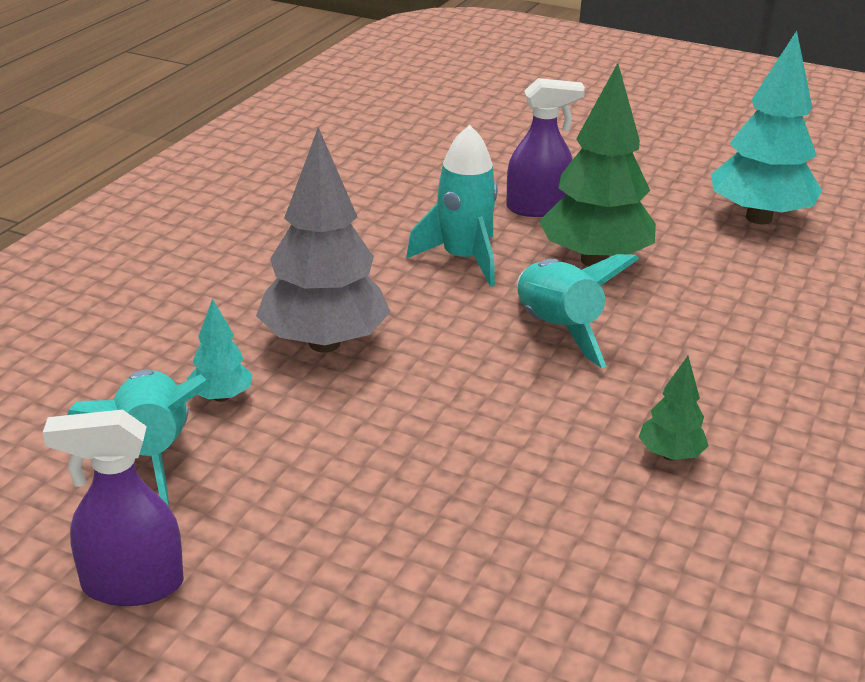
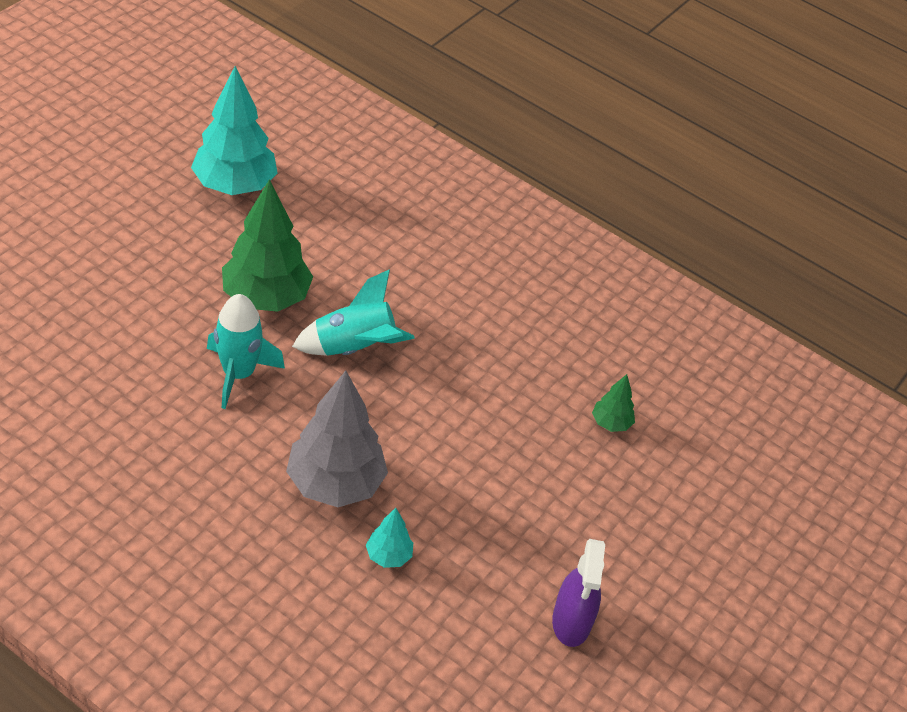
camera: 85 degrees left, 15 degrees up
turquoise rocket [67,370,211,507] -> none
purple spray bottle [506,78,585,217] -> none
green tree [639,356,708,461] -> green tree moved to [592,374,635,432]

